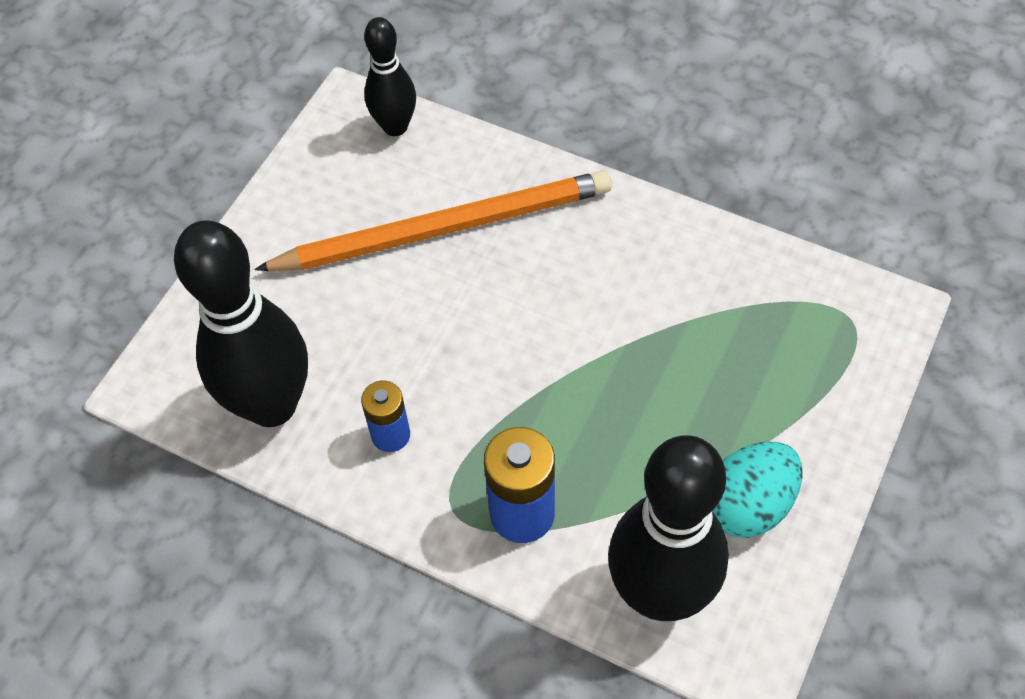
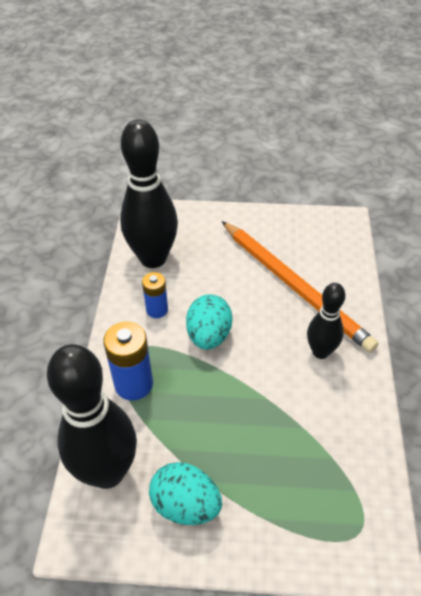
camera: 65 degrees right, 10 degrees down
black bowling pin [364,17,416,136] -> black bowling pin moved to [307,283,345,359]
none -> turquoise egg [186,294,232,350]

